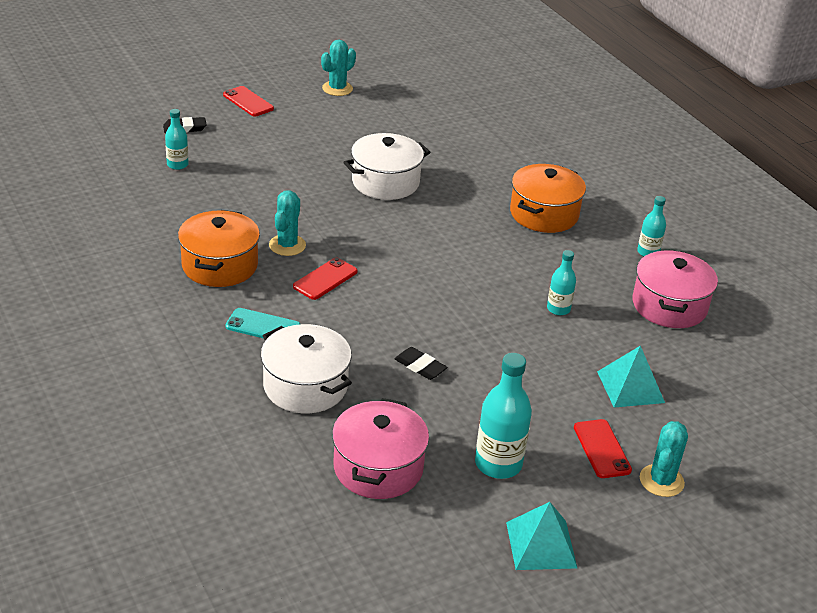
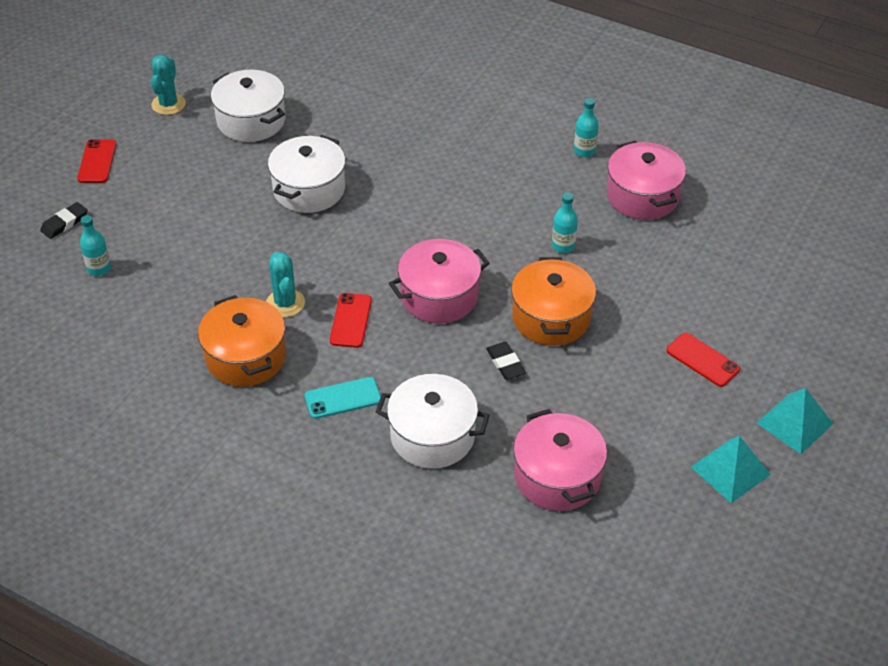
camera: 30 degrees left, 10 degrees up
red phone [223,86,274,116] -> red phone turned 75 degrees clockwise [77,139,117,183]
black eraser [394,347,447,380] -> black eraser turned 60 degrees clockwise [486,342,526,380]
turquoise bottle [475,353,532,479] -> none
orange pot [510,164,586,233] -> orange pot moved to [511,257,596,346]
turquoise pyramid [597,345,665,408] -> turquoise pyramid moved to [756,388,833,454]
turquoise cactus [640,421,688,497] -> none
none -> white pot [211,70,285,142]
none -> pink pot [389,239,490,323]

